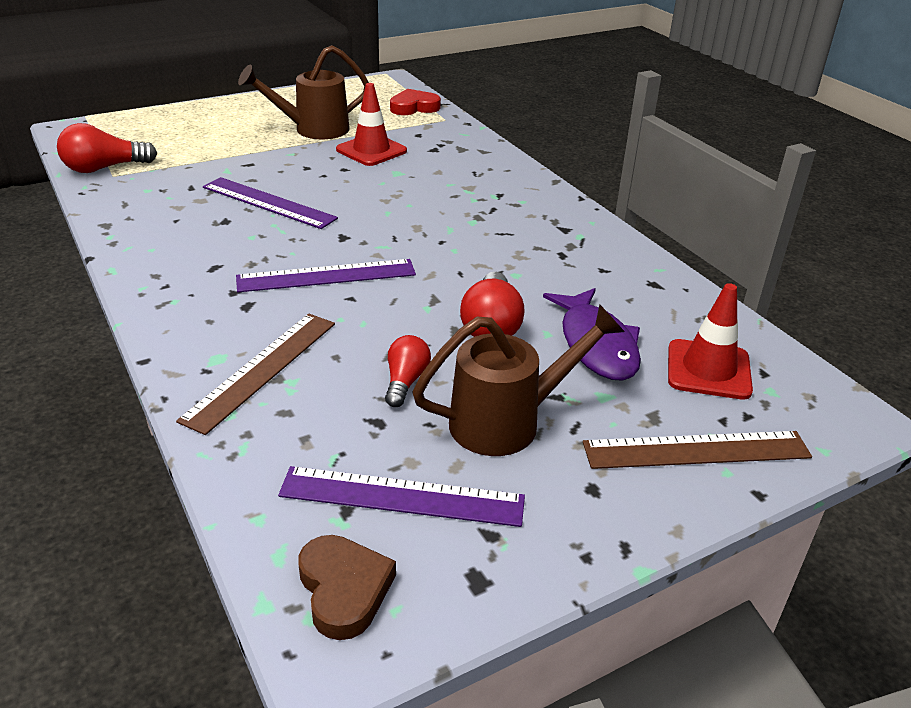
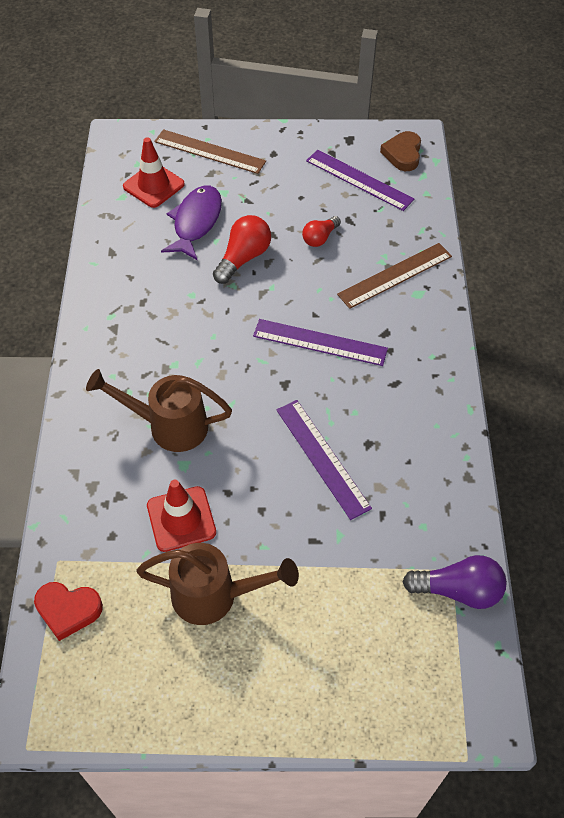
camera: 150 degrees left, 20 degrees up
red light bulb [57,123,157,173] -> purple light bulb [403,555,507,609]
brown watering can [412,304,625,456] -> brown watering can moved to [86,369,232,452]

